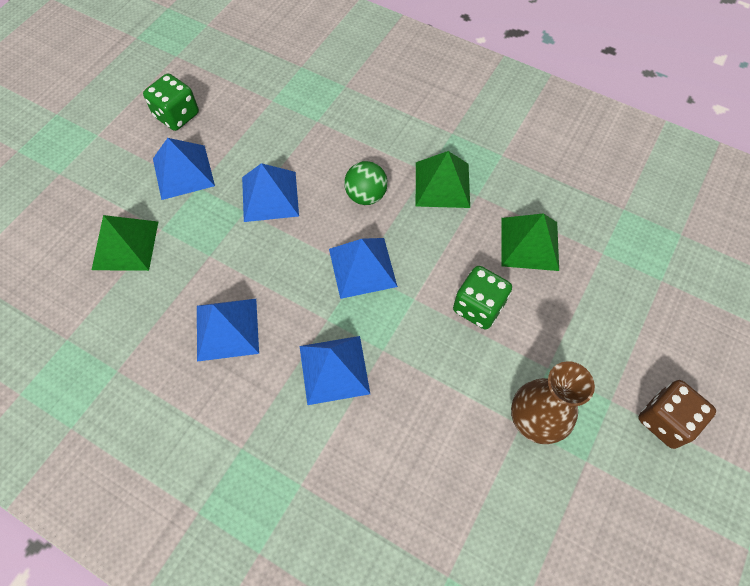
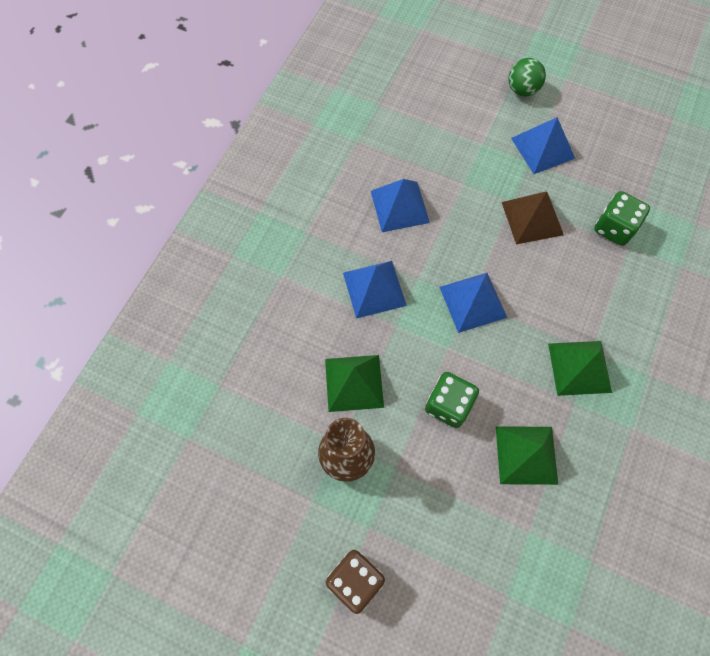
camera: 85 degrees right, 5 degrees up
green pyramid [92,215,158,271] -> green pyramid moved to [325,355,384,412]
green dice [143,73,199,131] -> green dice moved to [594,191,650,246]
blue pyramid [242,163,299,222] -> brown pyramid [502,191,564,244]
green ball [344,161,388,205] -> green ball moved to [509,58,546,97]

